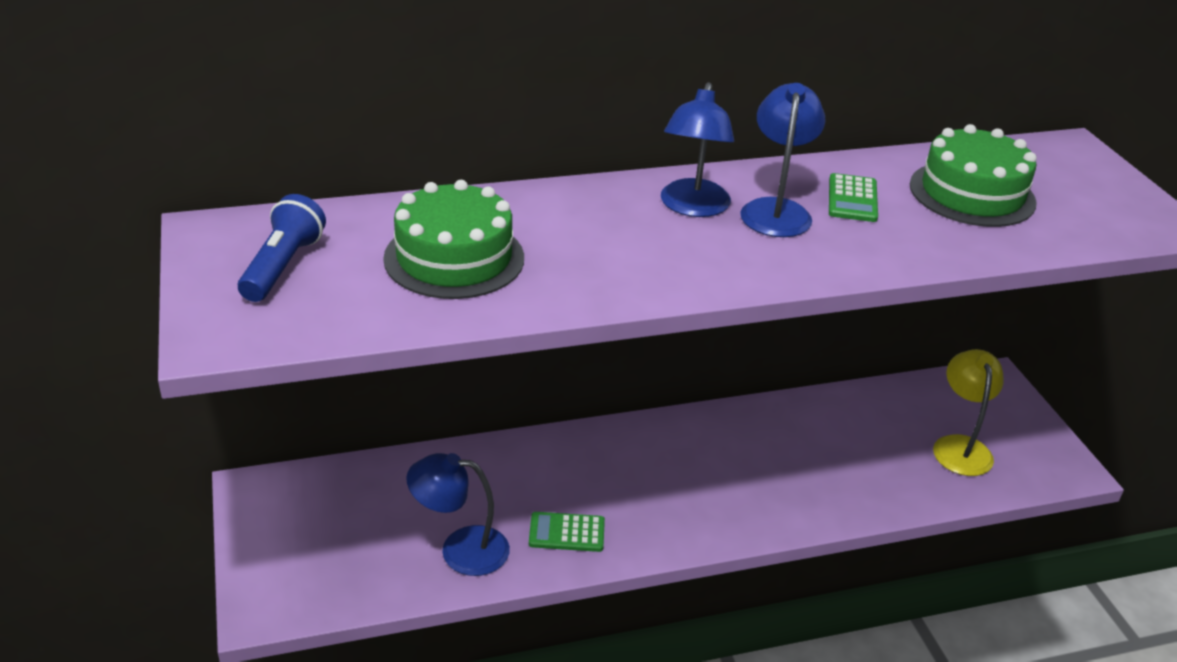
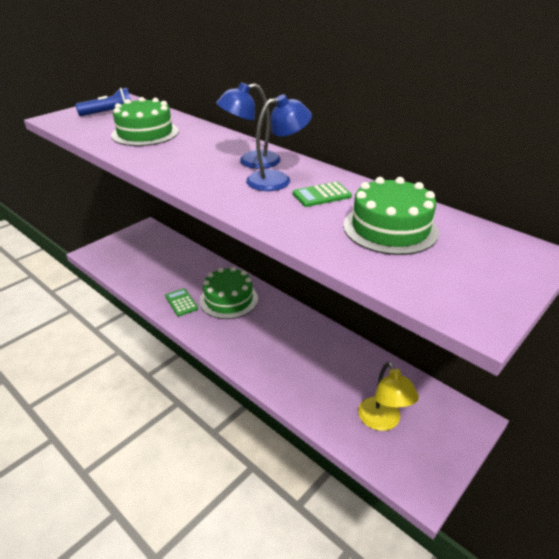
camera: 60 degrees right, 0 degrees up
blue lamp [406,453,510,576] -> none
yellow lamp [933,349,1004,476] -> yellow lamp turned 105 degrees clockwise [358,362,419,431]
none -> green cake [200,267,258,319]

